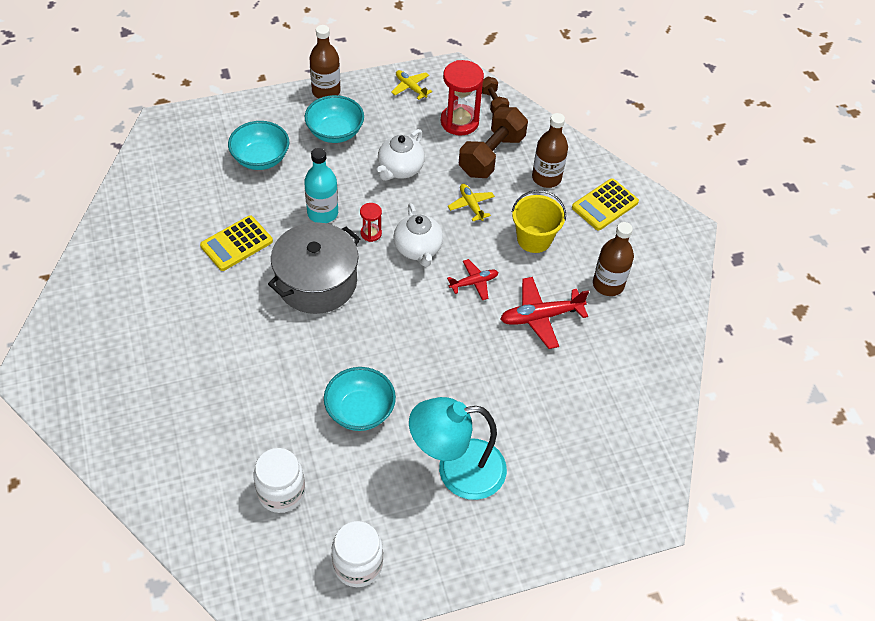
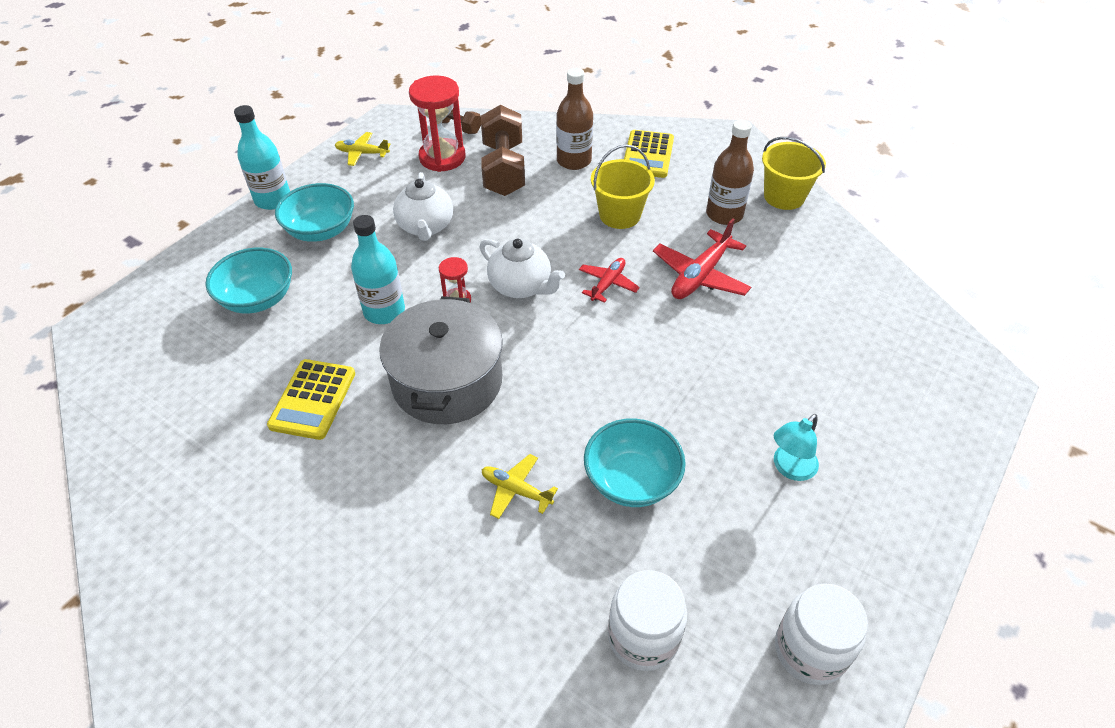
camera: 35 degrees left, 5 degrees down
brown bottle [309,25,341,99] -> turquoise bottle [234,105,290,210]
turquoise lamp [409,397,507,500] -> turquoise lamp [774,414,819,481], size x0.49
yellow plane [448,184,495,221] -> yellow plane moved to [481,454,558,519]
none -> yellow bucket [762,137,826,210]

